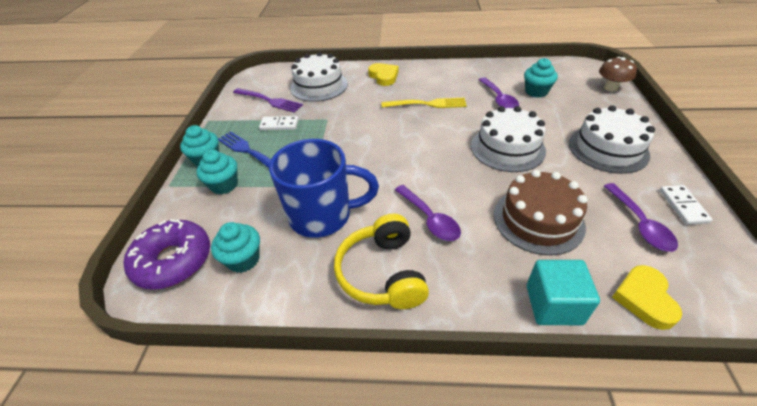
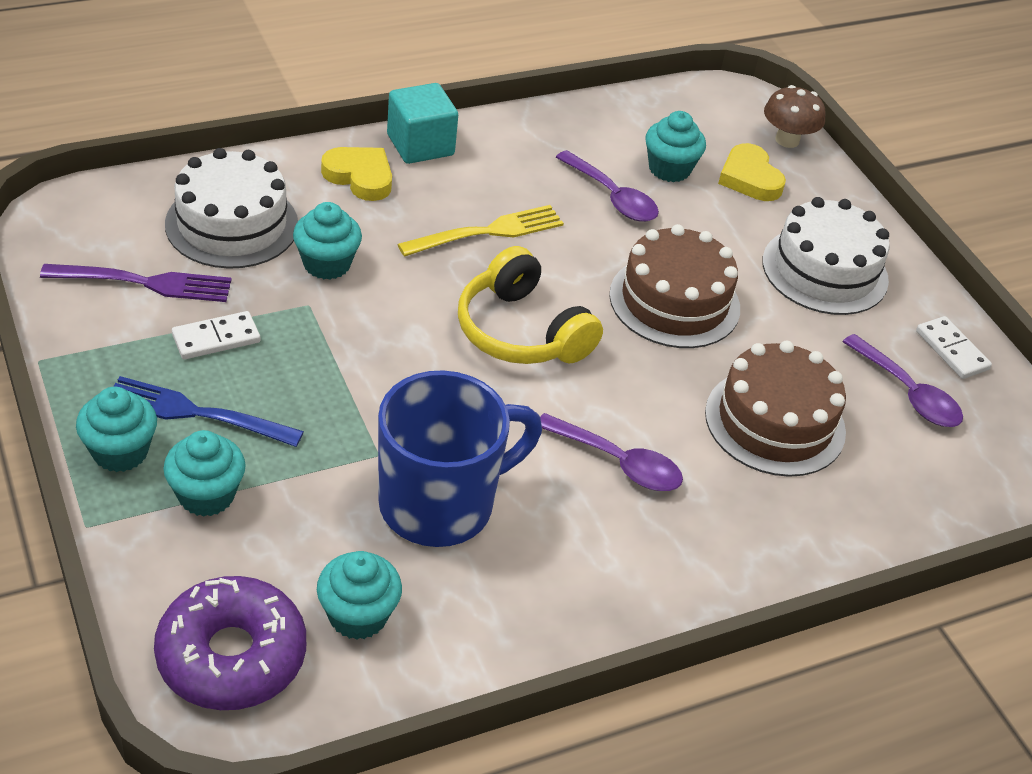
camera: 35 degrees left, 0 degrees up
yellow headphones [334,214,429,309] -> yellow headphones moved to [458,246,603,364]
white cake [471,106,546,172] -> brown cake [609,224,740,348]
turquoise cube [527,260,600,325] -> turquoise cube moved to [387,83,458,164]
yellow heart [612,265,682,330] -> yellow heart moved to [718,143,786,201]
none -> turquoise cupcake [293,202,362,280]

